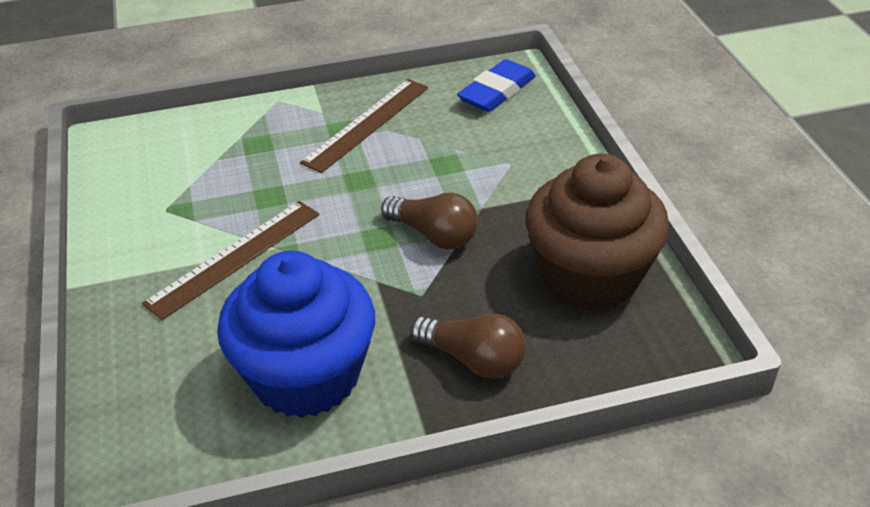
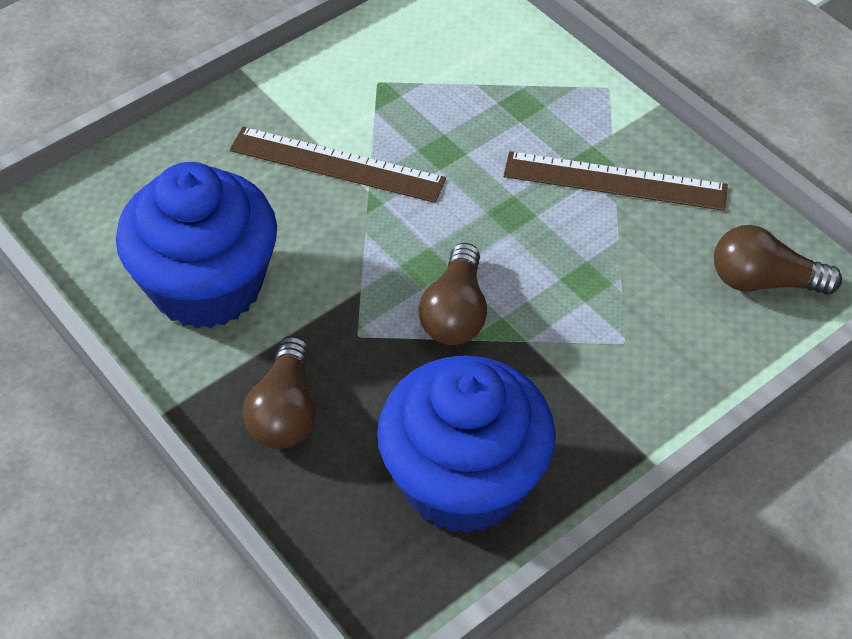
camera: 65 degrees right, 10 degrees up
blue eraser [457,59,536,112] -> brown light bulb [714,225,842,295]
brown cupcake [525,154,670,310] -> blue cupcake [377,355,556,534]

